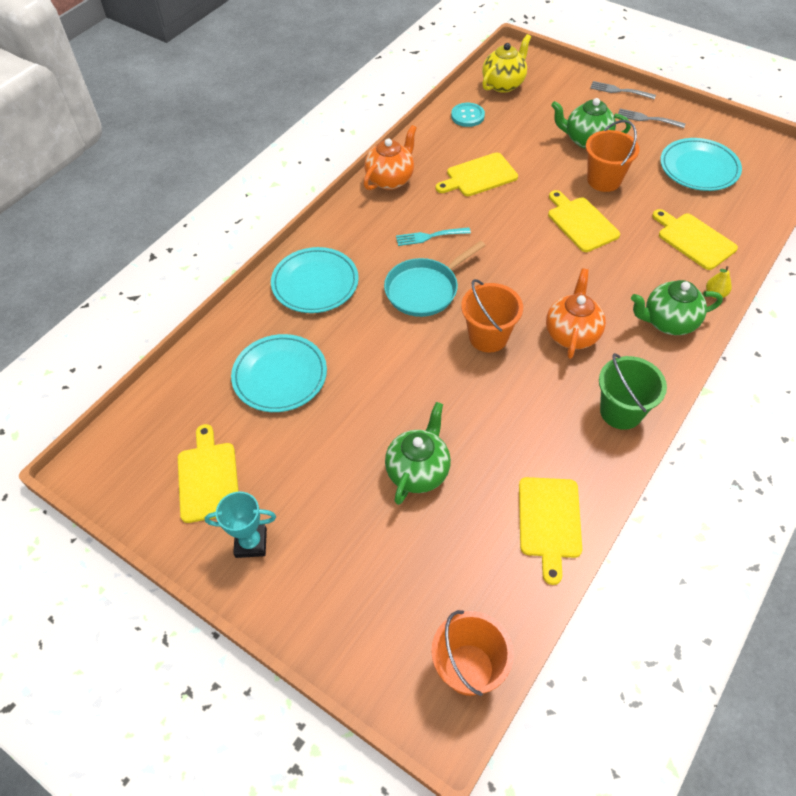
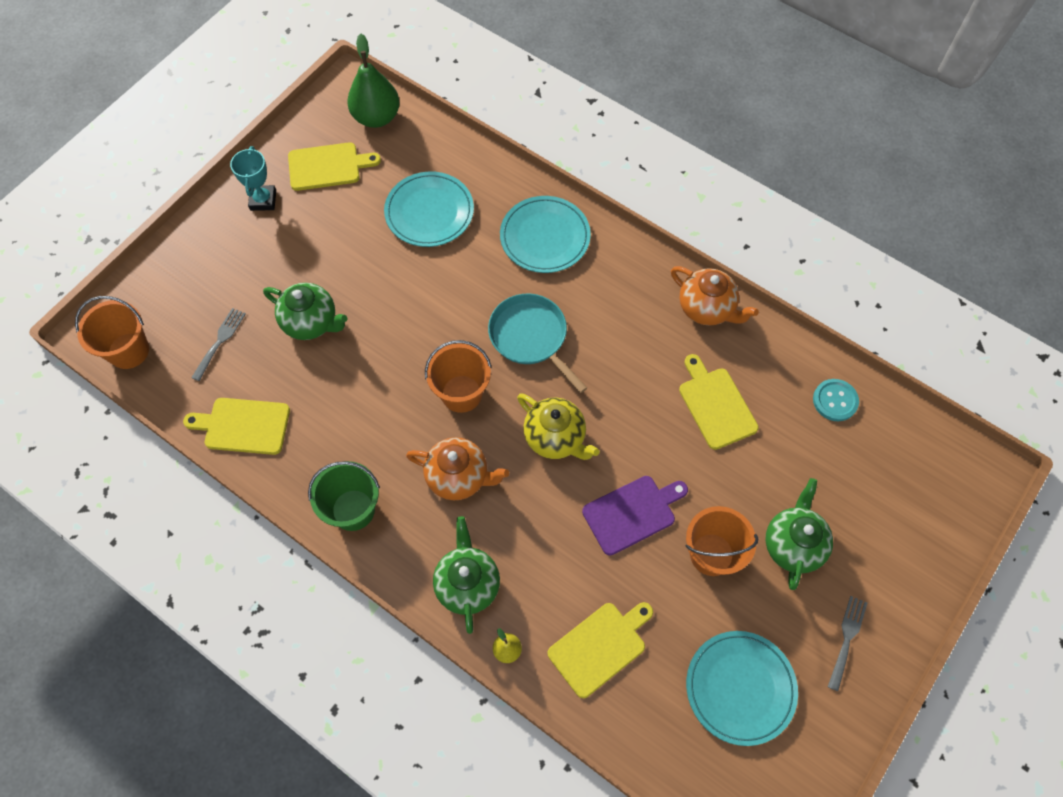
camera: 90 degrees right, 10 degrees up
turquoise fork [396,227,471,246] -> none
yellow teapot [482,34,531,93] -> yellow teapot moved to [517,393,600,460]
yellow cutting board [548,190,620,252] -> purple cutting board [582,476,688,556]
grey fork [590,81,656,99] -> grey fork moved to [191,308,246,381]
none -> green pear [347,34,400,128]

